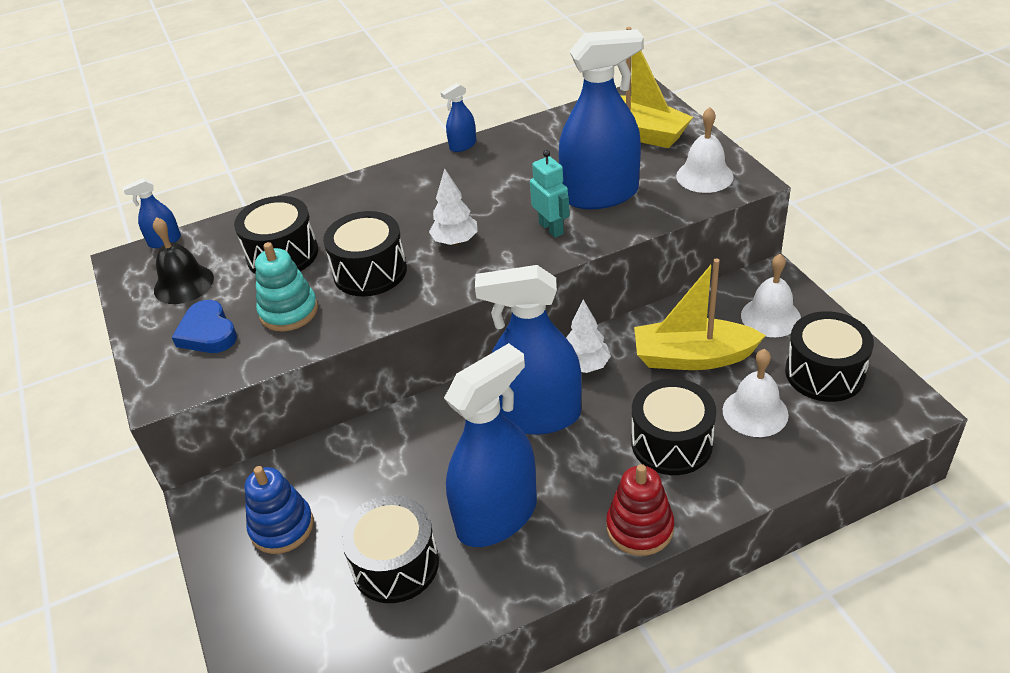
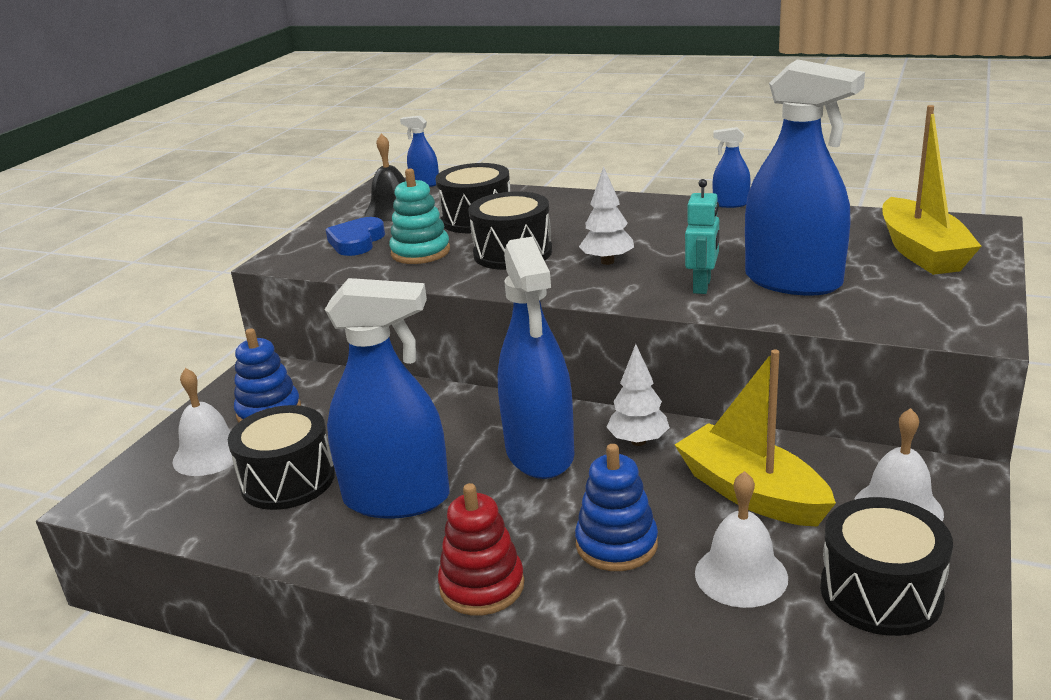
camera: 45 degrees right, 15 degrees down
blue spray bottle [475,265,582,435] -> blue spray bottle turned 150 degrees counterclockwise [498,236,574,479]
black drum [631,378,716,475] -> blue stacking toy [575,444,658,571]
white bell [676,107,734,193] -> white bell moved to [172,368,237,476]

